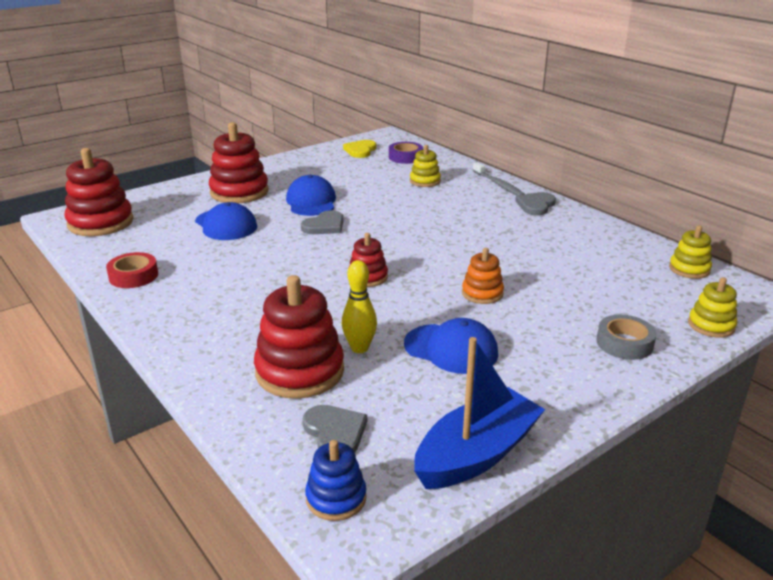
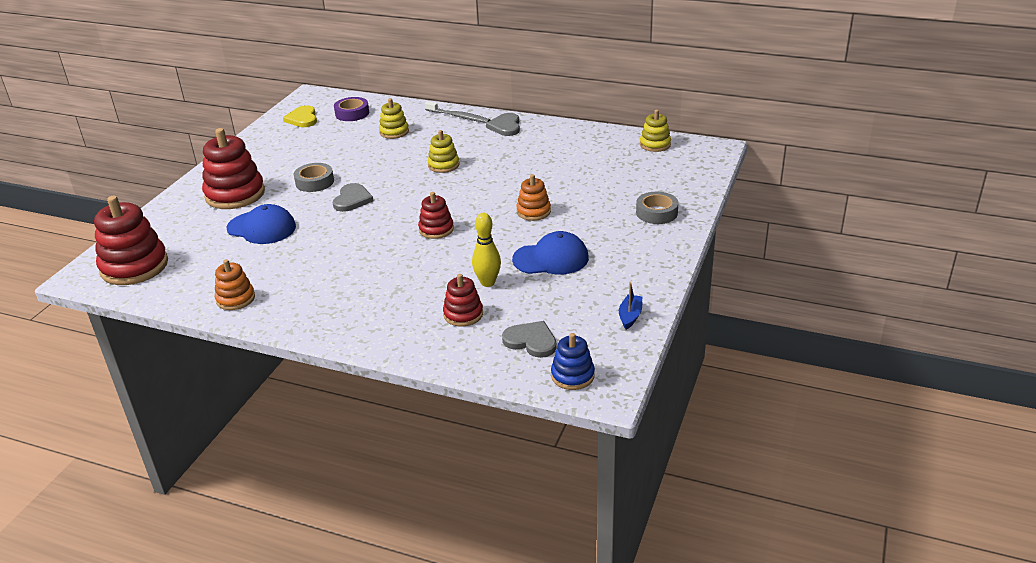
camera: 30 degrees left, 5 degrees up
red tape [106,252,158,288] -> orange stacking toy [215,259,255,310]
red stacking toy [254,275,344,399] -> red stacking toy [443,274,483,327], size x0.55
blue cap [286,175,336,216] -> grey tape [294,163,334,192]
blue boat [414,337,545,489] -> blue boat [619,282,642,329], size x0.43
yellow stacking toy [688,277,737,338] -> yellow stacking toy moved to [428,130,459,173]

